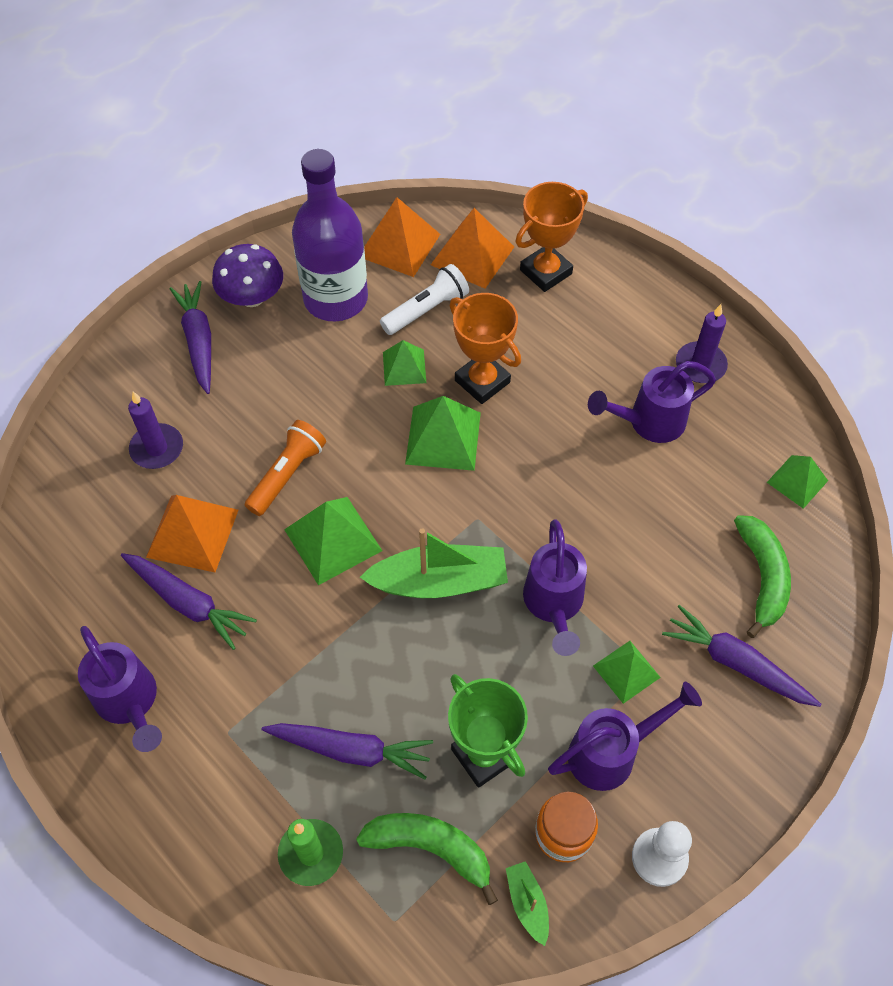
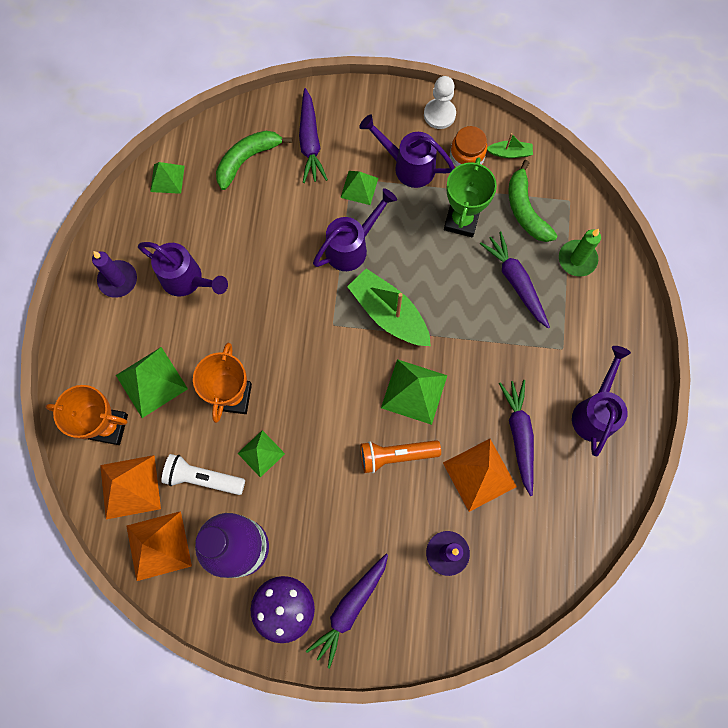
camera: 130 degrees left, 15 degrees up
green pyramid [405,396,481,471] -> green pyramid moved to [116,347,188,418]
green boat [506,861,549,946] -> green boat turned 120 degrees counterclockwise [487,133,533,158]

